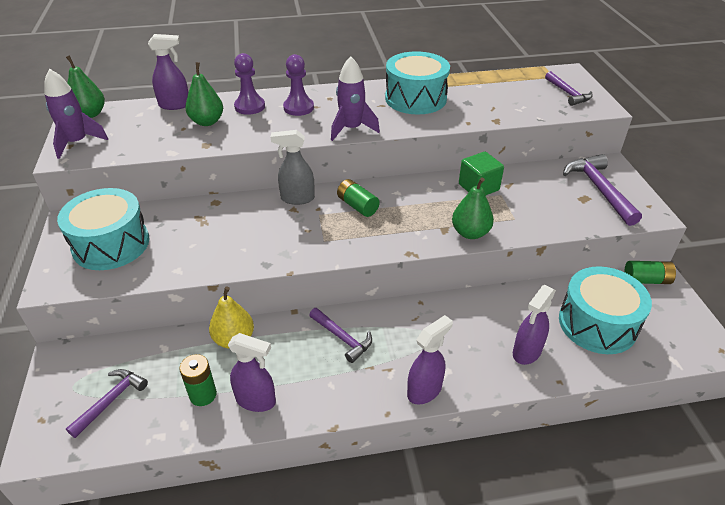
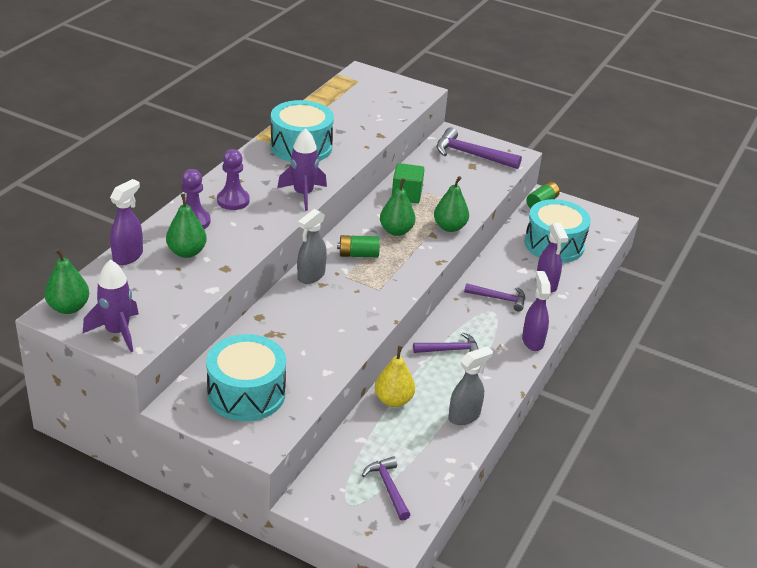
camera: 55 degrees left, 5 degrees down
green battery [179,354,217,406] -> none
purple spray bottle [228,333,276,412] -> grey spray bottle [448,346,493,425]
purple hammer [545,71,593,106] -> purple hammer moved to [464,283,525,311]
none -> green pear [380,178,415,236]

